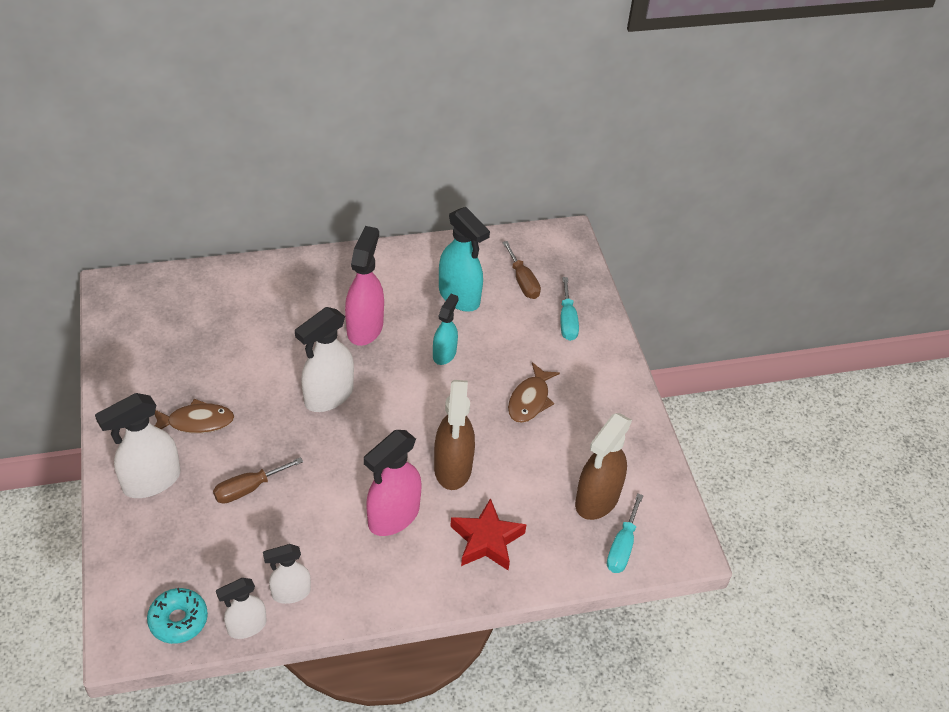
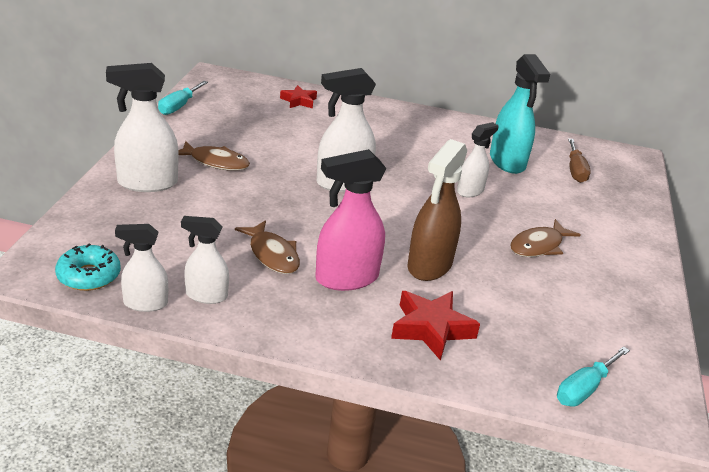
camera: 25 degrees right, 15 degrees down
brown screwdriver [213,457,303,504] -> none
pink spray bottle [345,226,384,346] -> none
turquoise spray bottle [433,294,459,365] -> white spray bottle [457,122,499,197]
turquoise screwdriver [560,277,579,341] -> turquoise screwdriver moved to [158,81,208,115]
brown spray bottle [575,413,632,520] -> none
none -> brown fish [235,220,300,274]
none -> red star [280,85,317,108]

